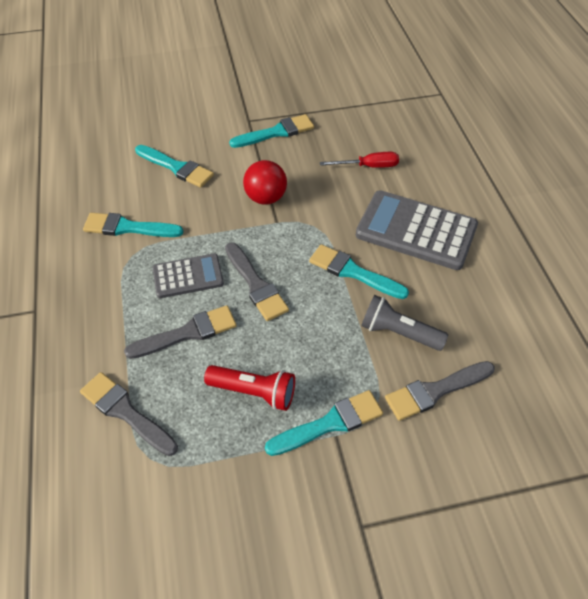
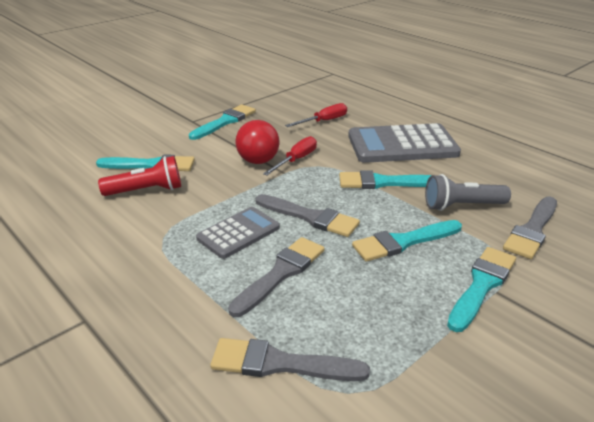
camera: 30 degrees left, 20 degrees down
turquoise brush [83,213,184,237] -> turquoise brush moved to [352,220,462,262]
red flashlight [204,365,295,411] -> red flashlight moved to [98,156,181,196]
none -> red screwdriver [263,136,317,175]

